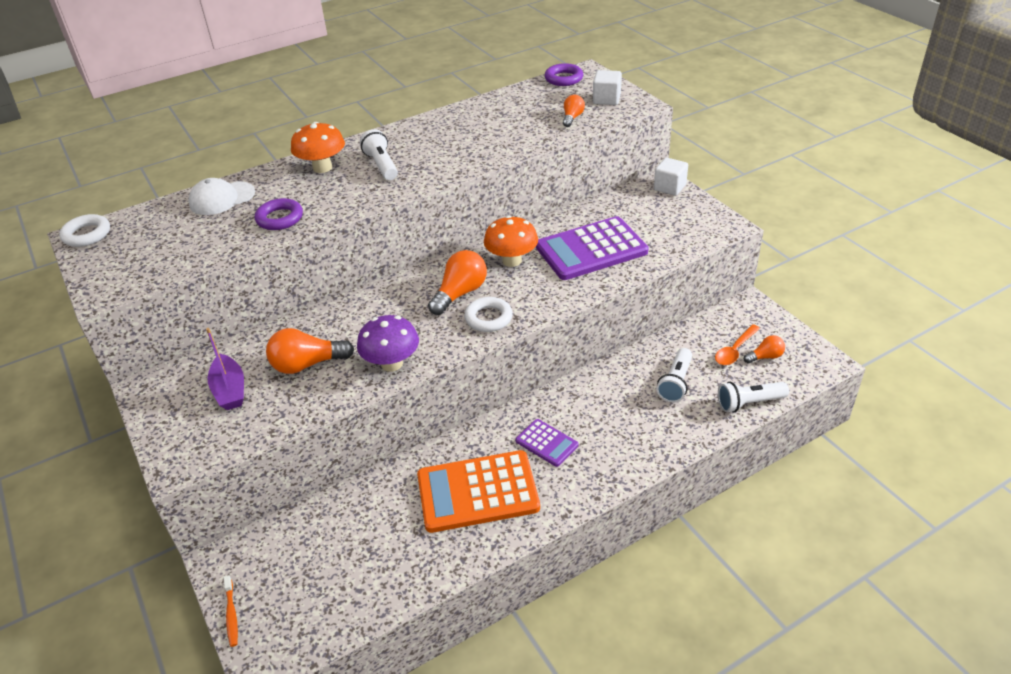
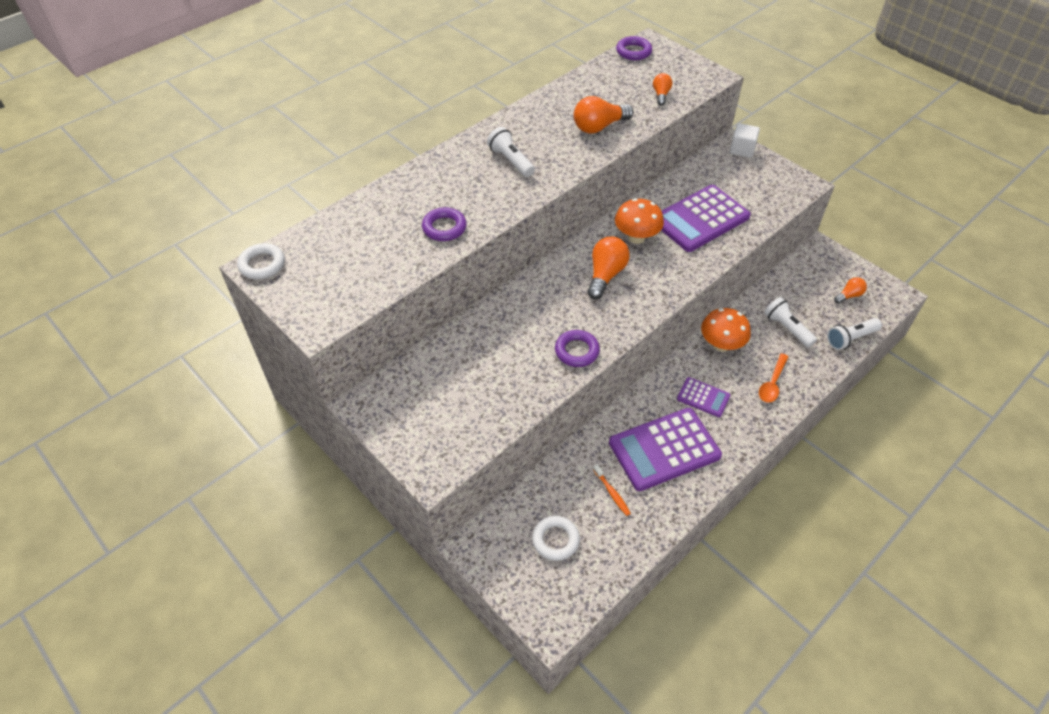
camera: 15 degrees left, 10 degrees up
white cap [188,178,255,215] -> none
purple boat [206,328,244,410] -> none
orange toothbrush [224,575,238,647] -> orange toothbrush moved to [593,464,631,516]
orange light bulb [266,328,354,374] -> orange light bulb moved to [574,96,634,133]
orange mushroom [291,122,345,173] -> orange mushroom moved to [701,308,751,352]
purple mushroom [357,315,419,372] -> purple ring [555,330,600,367]
orange calculator [417,450,540,533] -> purple calculator [609,408,722,491]
white ring [464,297,513,332] -> white ring moved to [532,516,580,561]
white cube [593,70,622,105] -> none
white flashlight [657,348,692,403] -> white flashlight turned 135 degrees clockwise [764,297,817,348]
orange spoon [715,324,760,365] -> orange spoon moved to [759,353,788,403]

